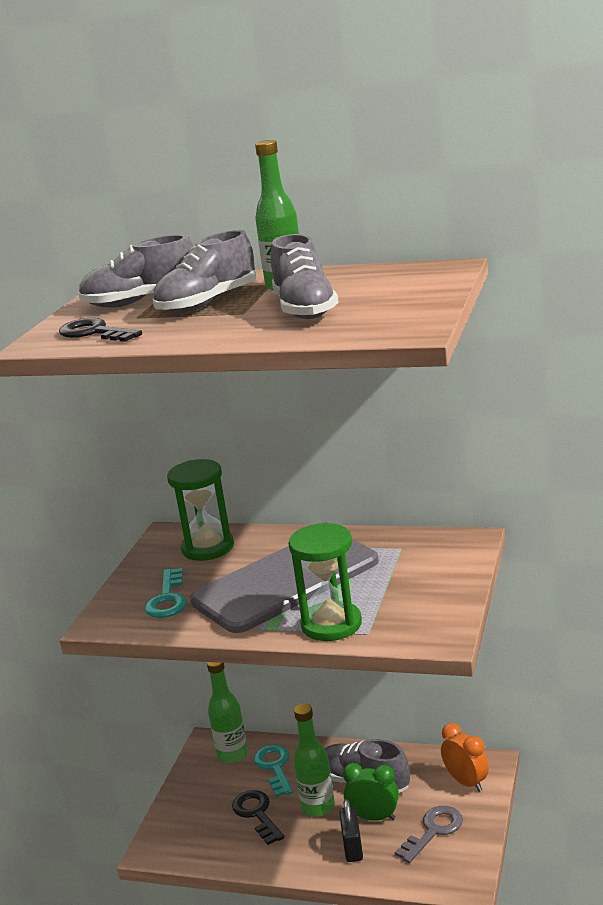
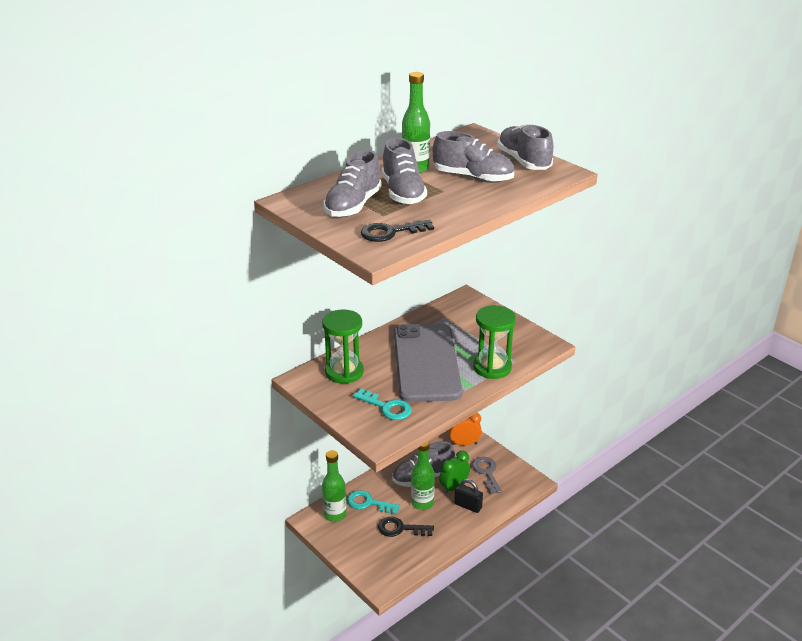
camera: 60 degrees left, 10 degrees up
none -> grey shoe [497,124,553,170]

